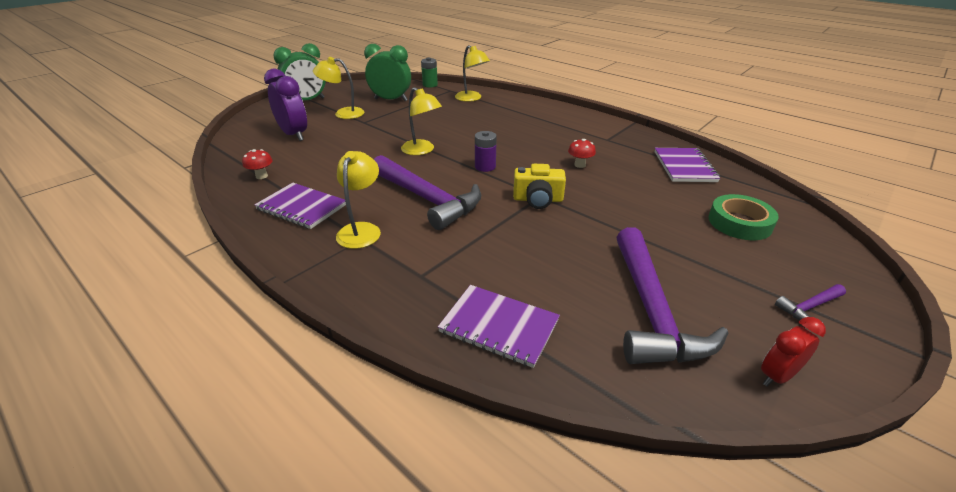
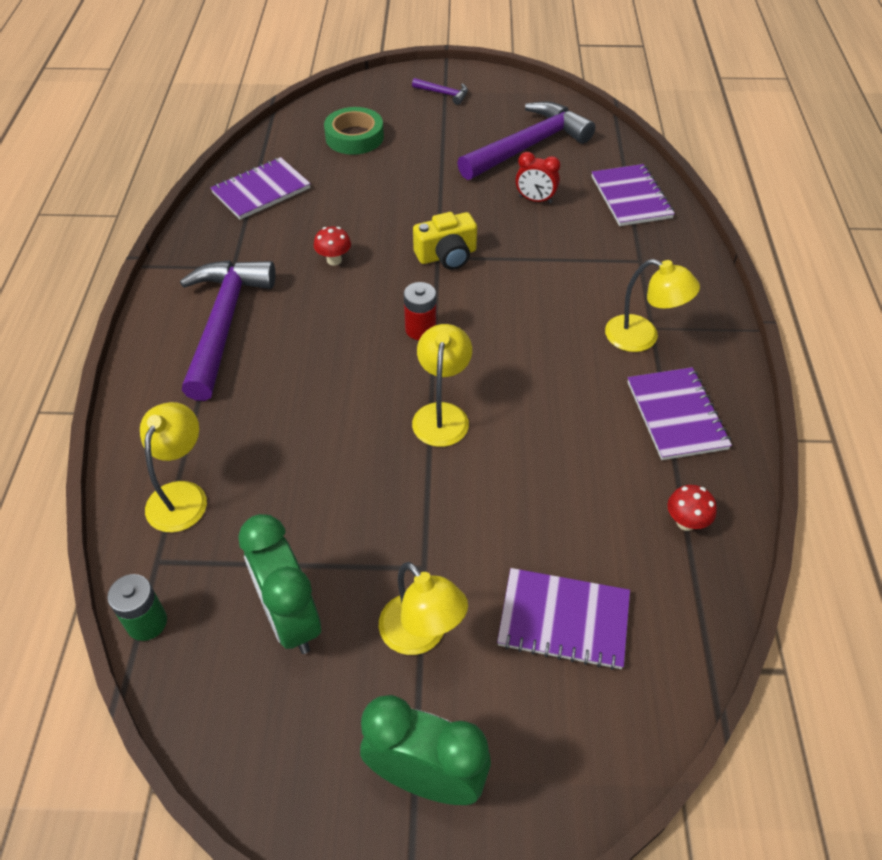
camera: 130 degrees left, 15 degrees up
purple clock [264,69,307,141] -> purple notebook [497,568,630,670]
yellow lamp [336,151,381,249] -> yellow lamp turned 120 degrees counterclockwise [605,259,700,352]
purple hammer [374,155,481,230] -> purple hammer moved to [180,260,276,401]
purple battery [475,131,497,172] -> red battery [404,282,436,340]
yellow camera [513,164,566,209] -> yellow camera turned 105 degrees clockwise [413,212,477,270]
red clock [761,317,826,387] -> red clock moved to [515,152,560,203]

